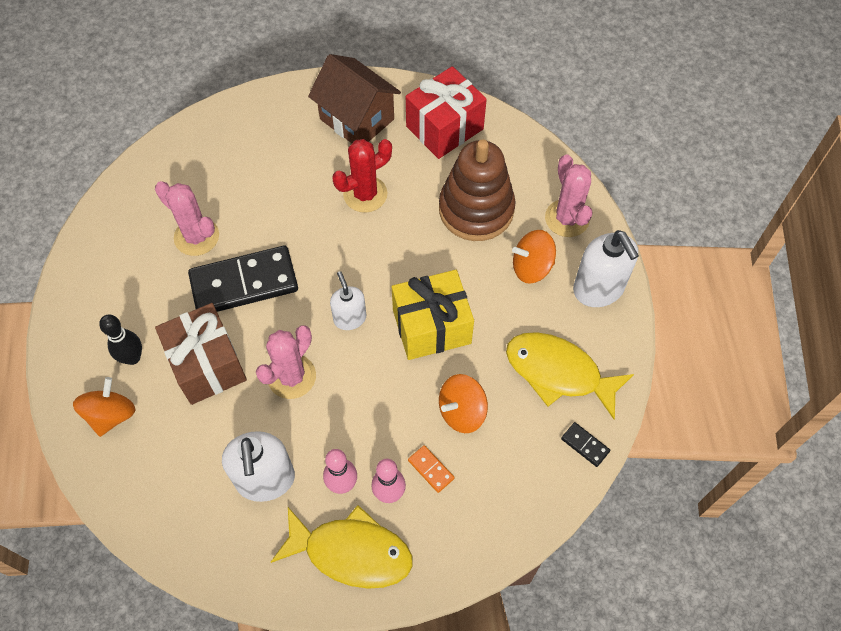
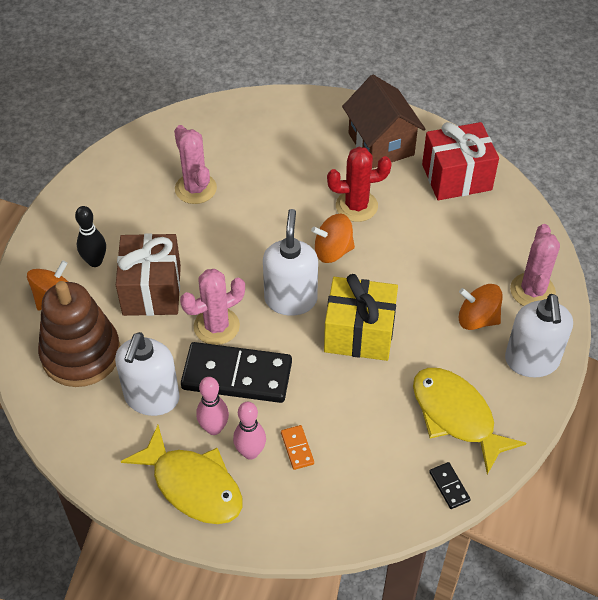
camera: 25 degrees right, 10 degrees down
black domino [188,246,298,312] -> black domino moved to [181,342,292,403]
white soap dispenser [330,271,366,330] -> white soap dispenser [263,209,318,316], size x1.64
brown stacking toy [439,139,516,241] -> brown stacking toy moved to [38,281,121,387]
orange spinning top [439,374,488,433] -> orange spinning top moved to [311,214,355,263]

